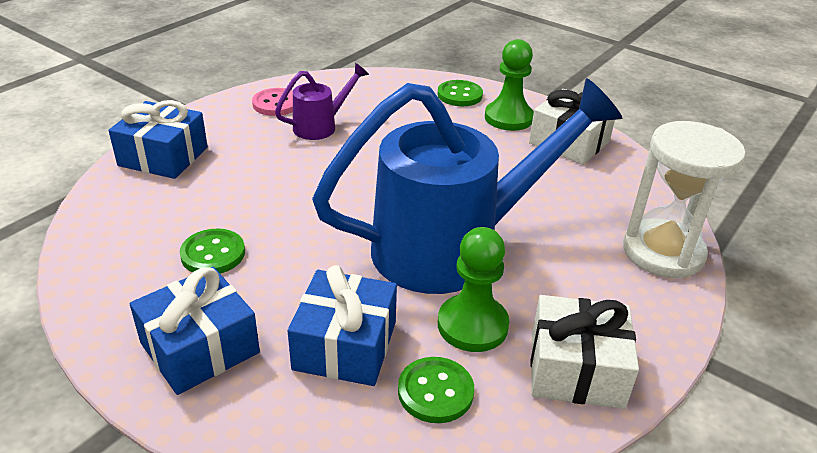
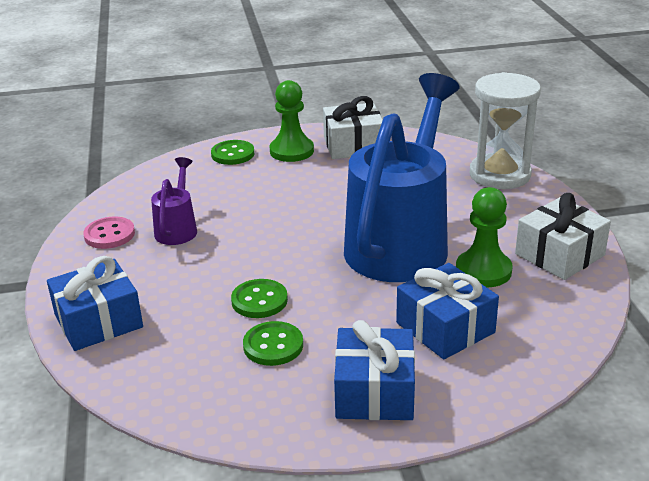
camera: 45 degrees left, 5 degrees down
green button [398,357,474,423] -> green button moved to [231,279,288,318]

